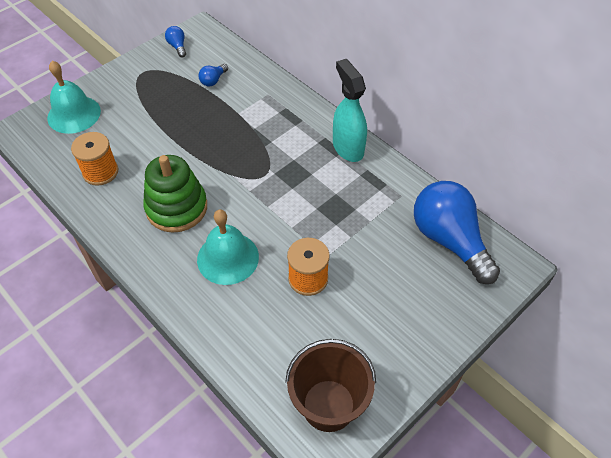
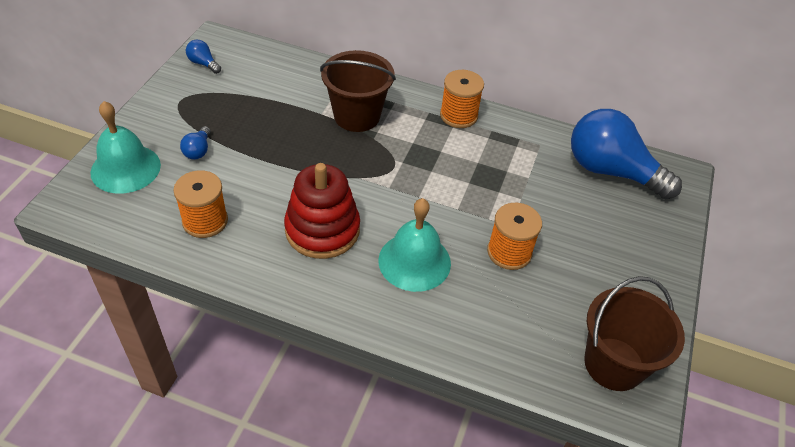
camera: 30 degrees left, 5 degrees down
green stacking toy [143,155,207,232] -> red stacking toy [284,163,360,259]
blue light bulb [198,64,228,87] -> blue light bulb moved to [180,126,211,160]
turquoise spray bottle [333,59,367,162] -> orange spool [440,70,484,128]
none -> brown bucket [320,50,396,132]

